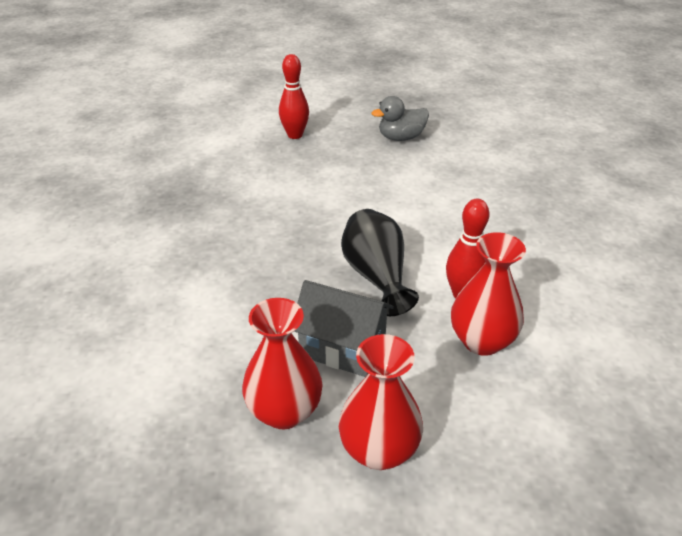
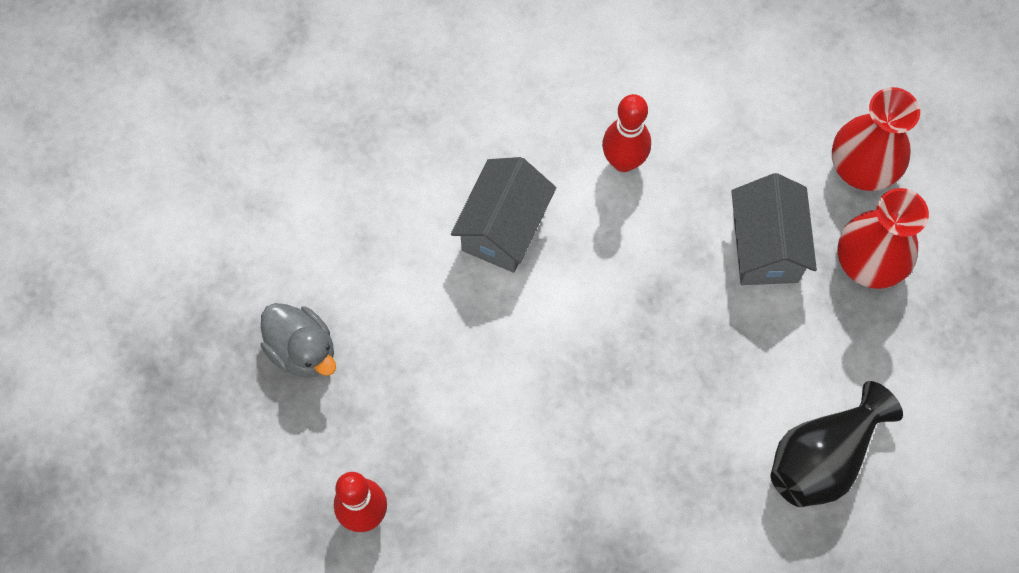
camera: 115 degrees left, 30 degrees up
black vase [341,209,419,316] -> black vase moved to [770,381,903,507]
red vase [451,232,526,356] -> none
none -> grey house [451,157,556,273]

